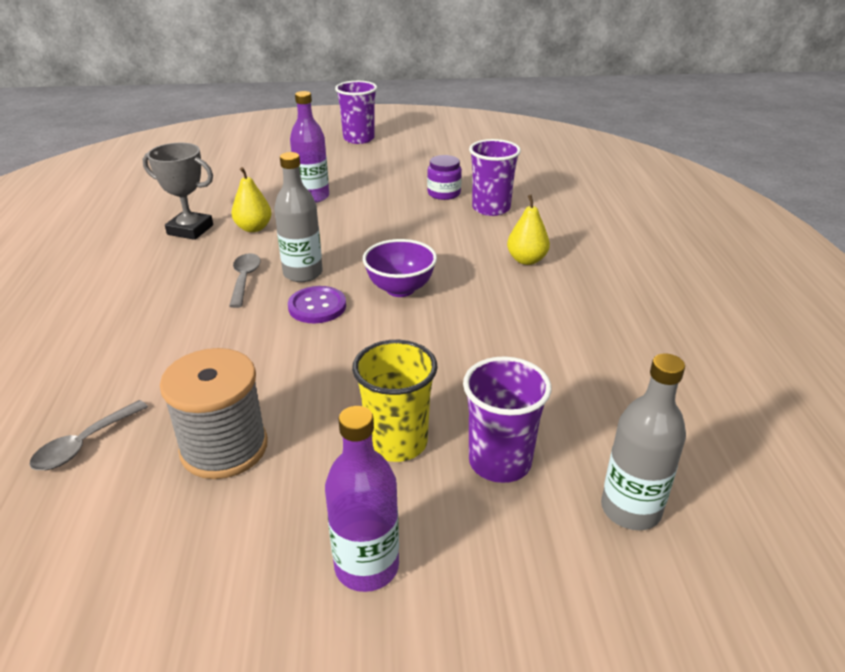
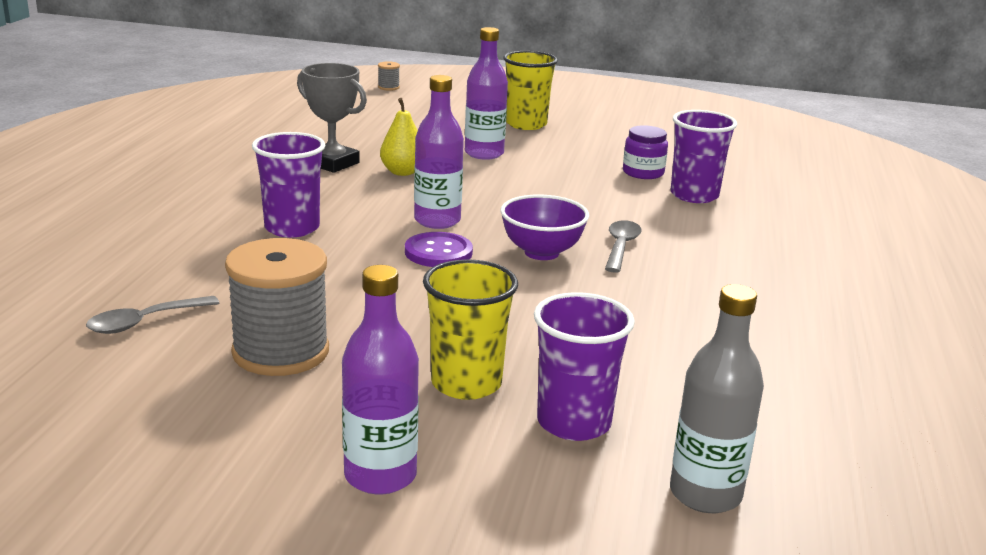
camera: 15 degrees right, 10 degrees down
grey spoon [229,253,261,308] -> grey spoon moved to [605,220,641,273]
grey bottle [274,152,323,282] -> purple bottle [414,75,464,229]
purple cup [335,81,377,144] -> purple cup moved to [252,132,325,238]
yellow pear [507,195,550,265] -> none
none -> grey spool [378,61,400,91]
none -> yellow cup [503,51,558,130]

